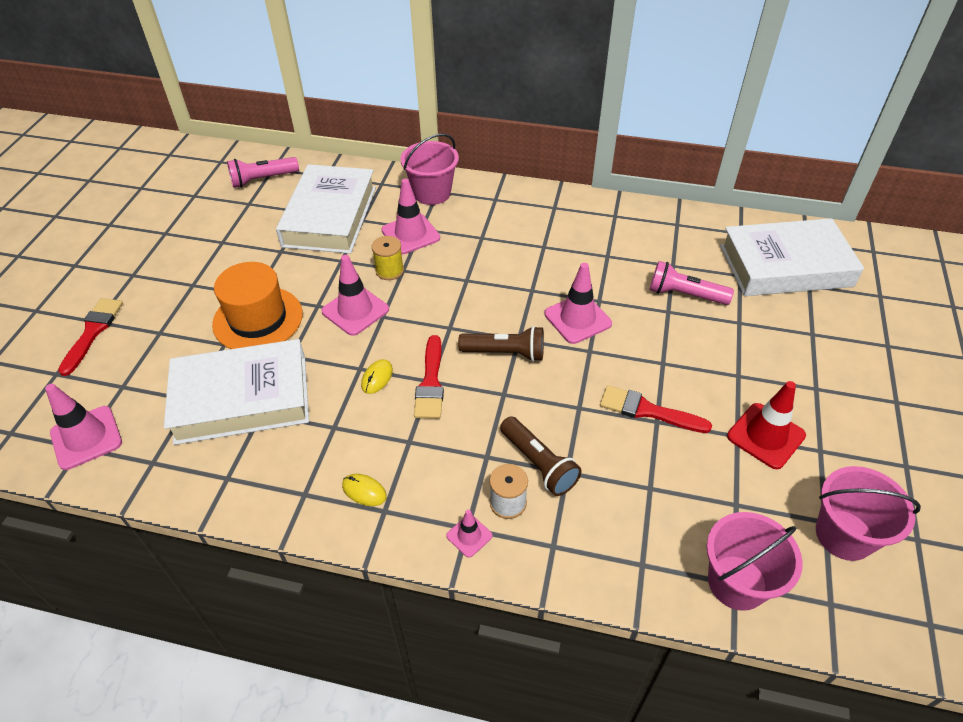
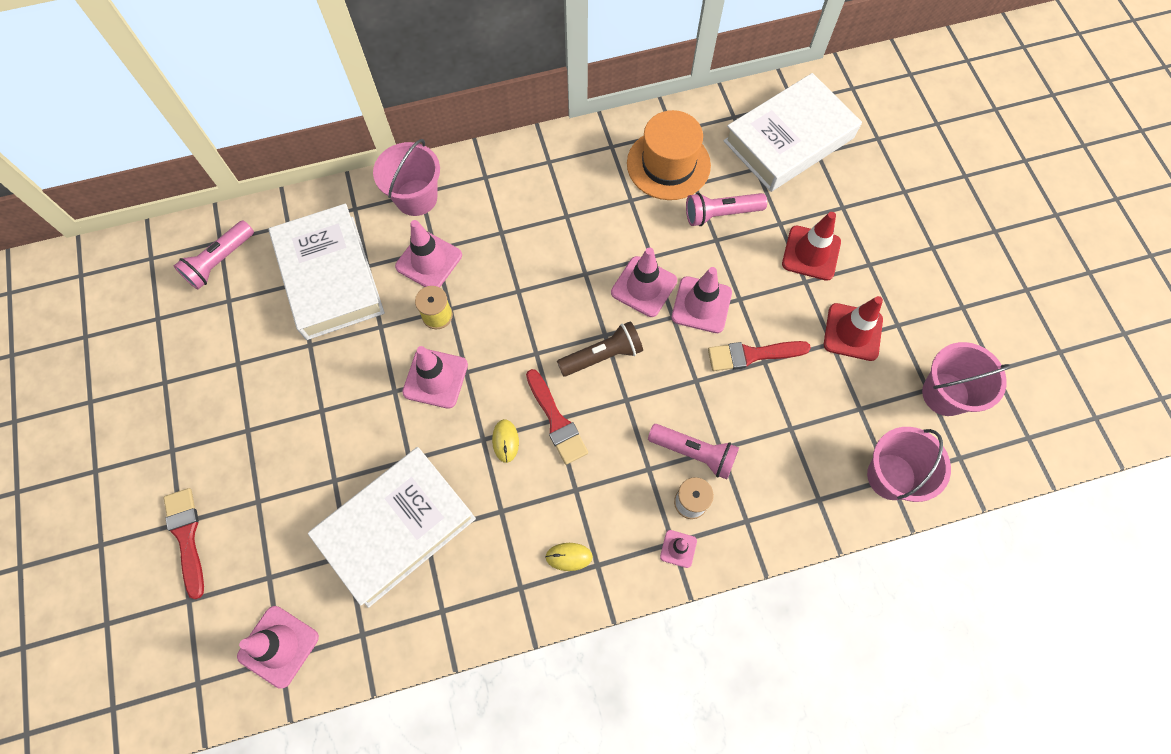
camera: 30 degrees left, 20 degrees up
orange hat [212,262,303,349] -> orange hat moved to [627,110,711,200]
brown flashlight [500,416,582,496] -> pink flashlight [648,424,739,480]
none -> pink traffic cone [672,267,732,333]
none -> red traffic cone [782,212,841,281]

